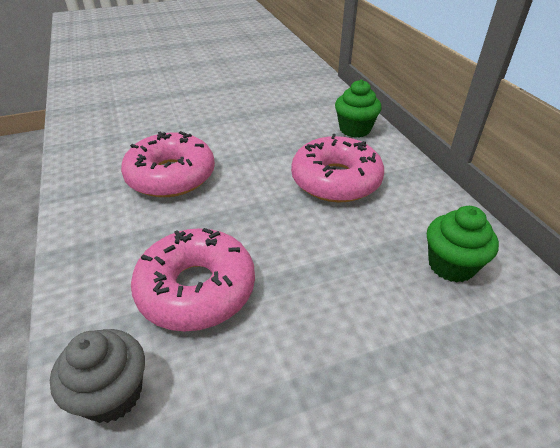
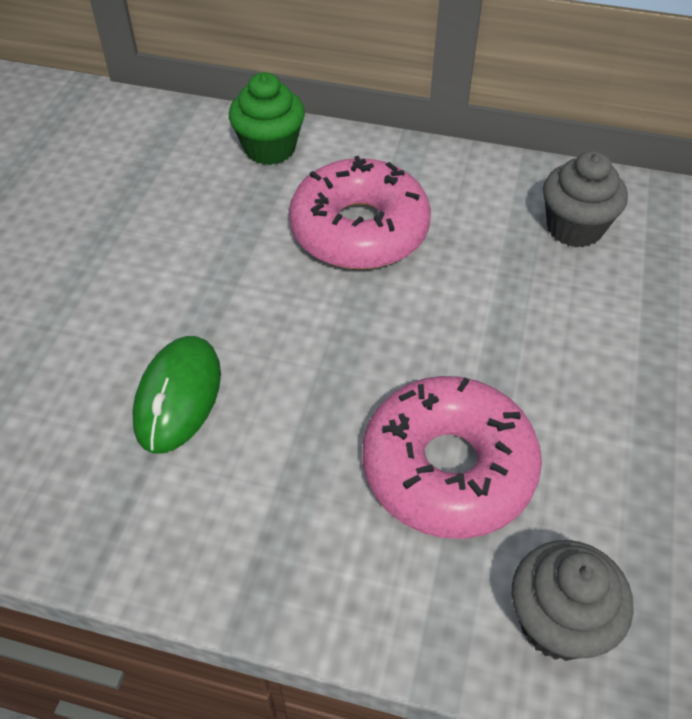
camera: 55 degrees left, 10 degrees up
pink donut [121,131,215,197] -> green mouse [132,336,221,453]
green cupcake [427,206,499,282] -> grey cupcake [543,151,628,248]

